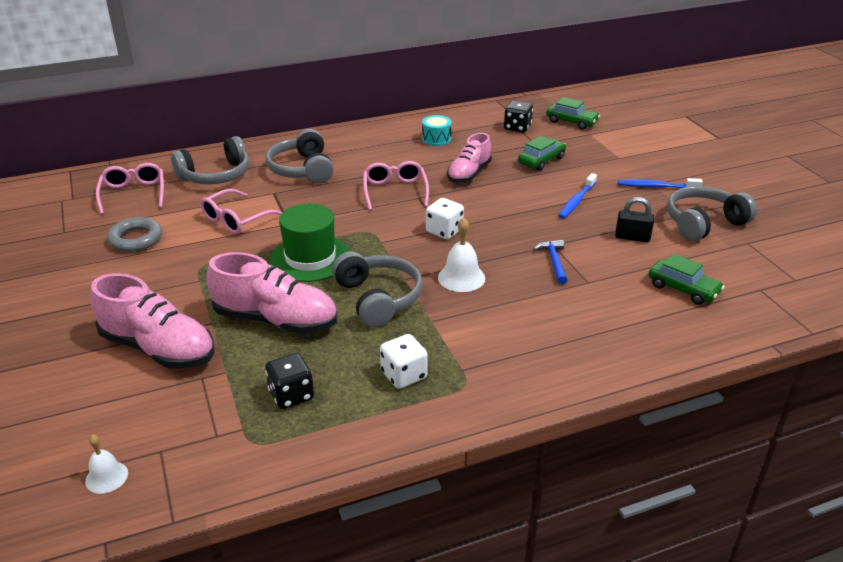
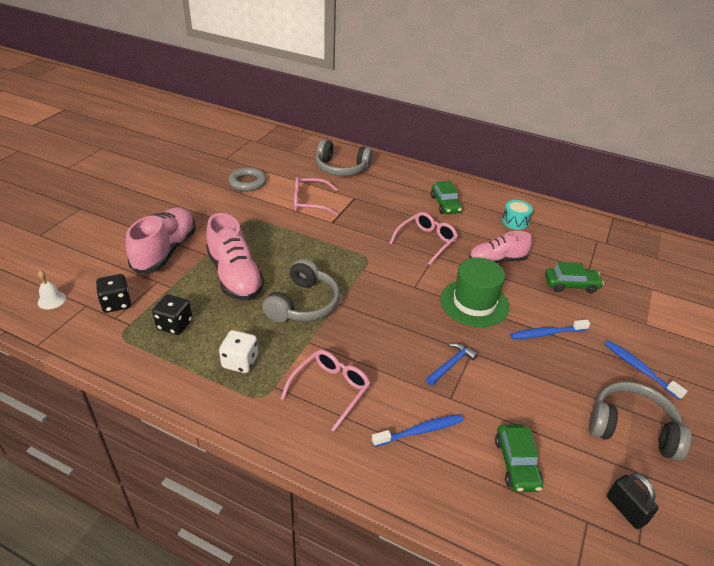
camera: 45 degrees right, 5 degrees up
pink shoe [90,273,214,369] -> pink shoe turned 150 degrees counterclockwise [126,207,195,274]
pink glasses [96,163,164,214] -> pink glasses moved to [281,350,370,432]
grey headphones [266,129,334,184] -> none
green hat [270,204,350,282] -> green hat moved to [440,257,509,327]
white dice [426,198,464,239] -> none
white bell [438,218,485,292] -> none
black dice [504,101,533,133] -> black dice moved to [96,274,131,313]
green car [546,97,600,130] -> green car moved to [431,181,462,214]
black padlock [615,197,654,242] -> black padlock moved to [607,473,658,529]
none -> blue toothbrush [372,414,464,447]

